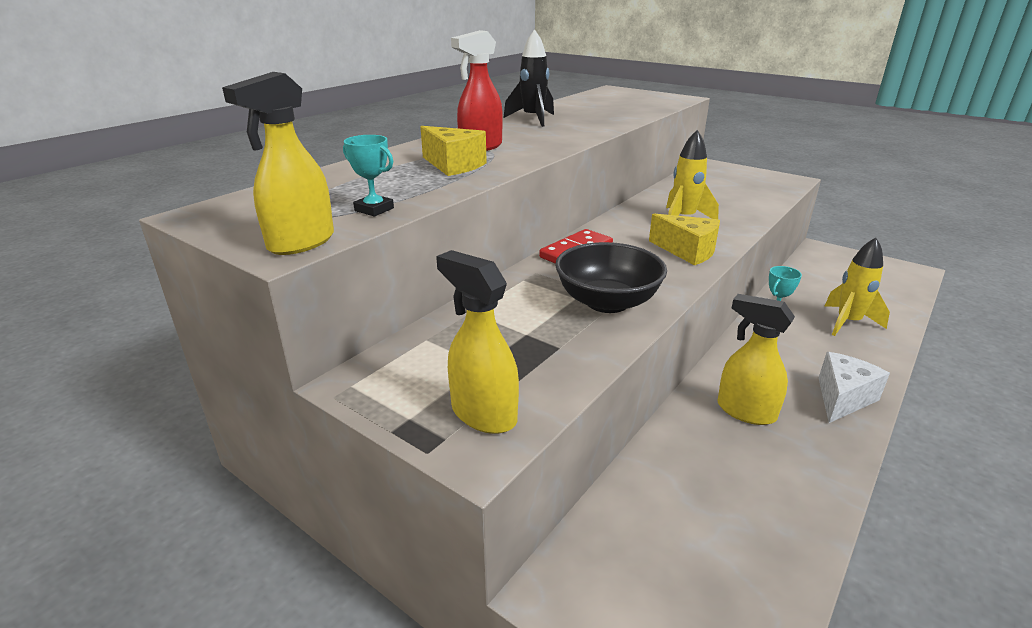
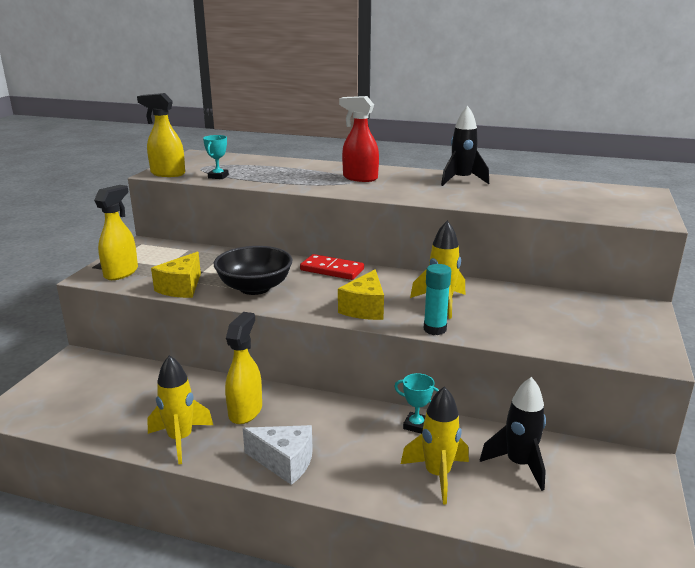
camera: 70 degrees right, 5 degrees down
yellow cheese [420,126,487,176] -> yellow cheese moved to [151,251,201,298]
none -> yellow rocket [147,355,213,464]
none -> turquoise glue stick [424,264,451,335]
none -> black rocket [480,377,546,491]

